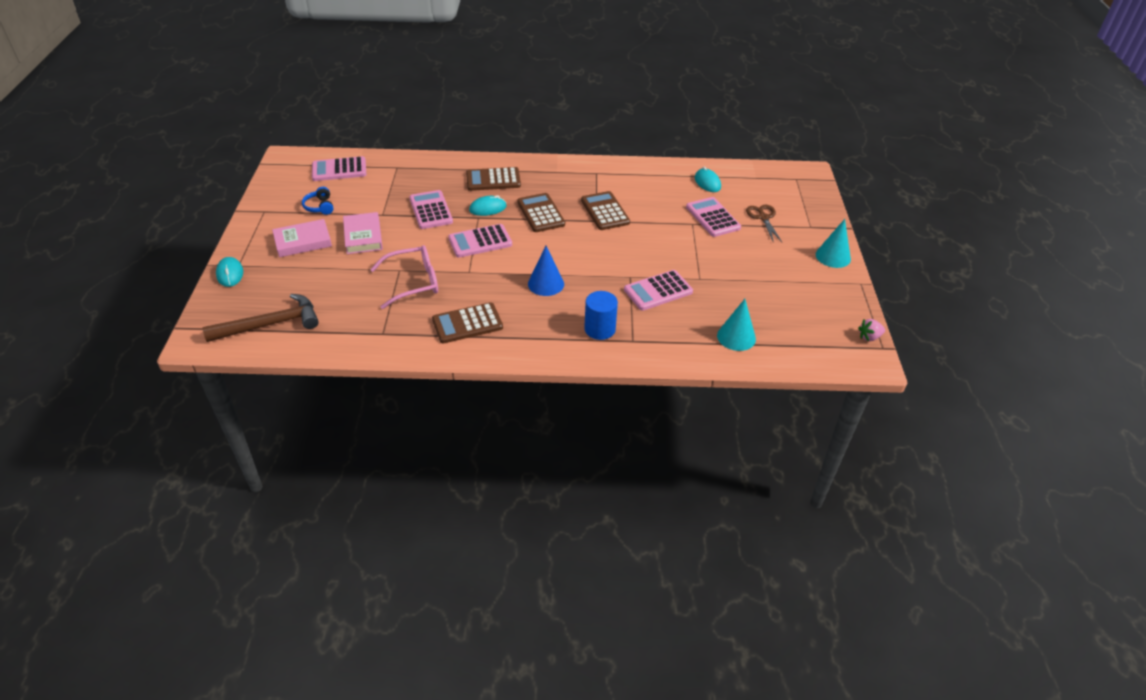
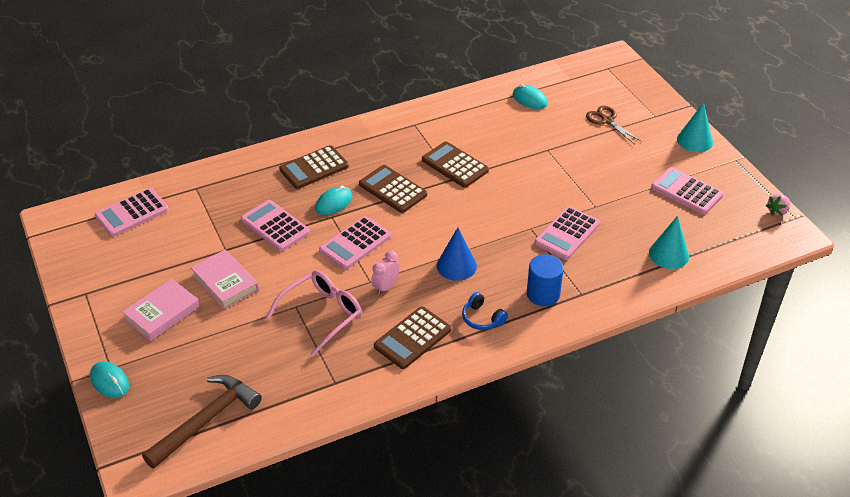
camera: 25 degrees left, 0 degrees up
blue headphones [302,187,333,215] -> blue headphones moved to [462,292,508,330]
pink calculator [686,197,741,237] -> pink calculator moved to [651,167,723,215]
none -> pink clock [371,251,400,295]

